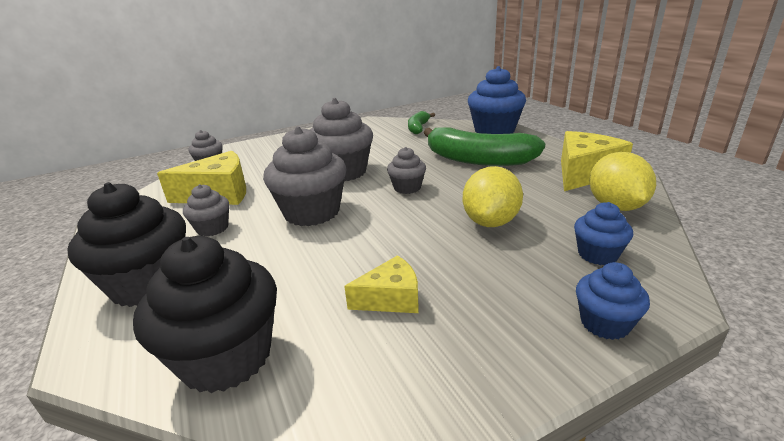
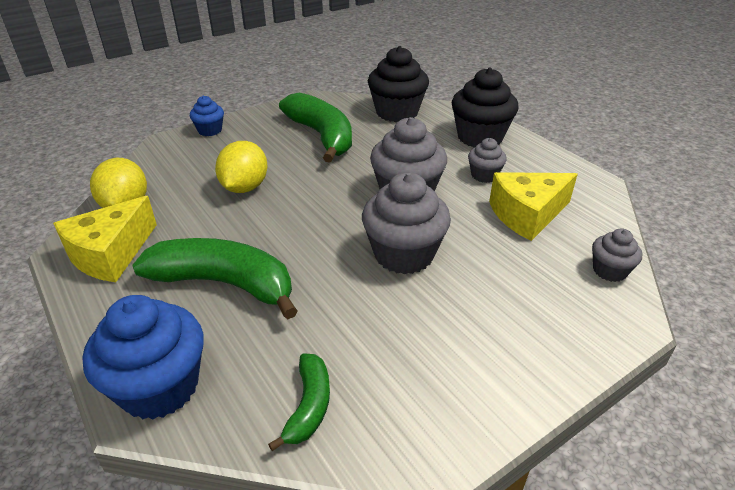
camera: 170 degrees right, 10 degrees up
yellow cheese [344,255,418,313] -> green banana [279,92,352,163]
grey cupcake [387,147,426,194] -> none
blue cupcake [574,202,633,265] -> none

